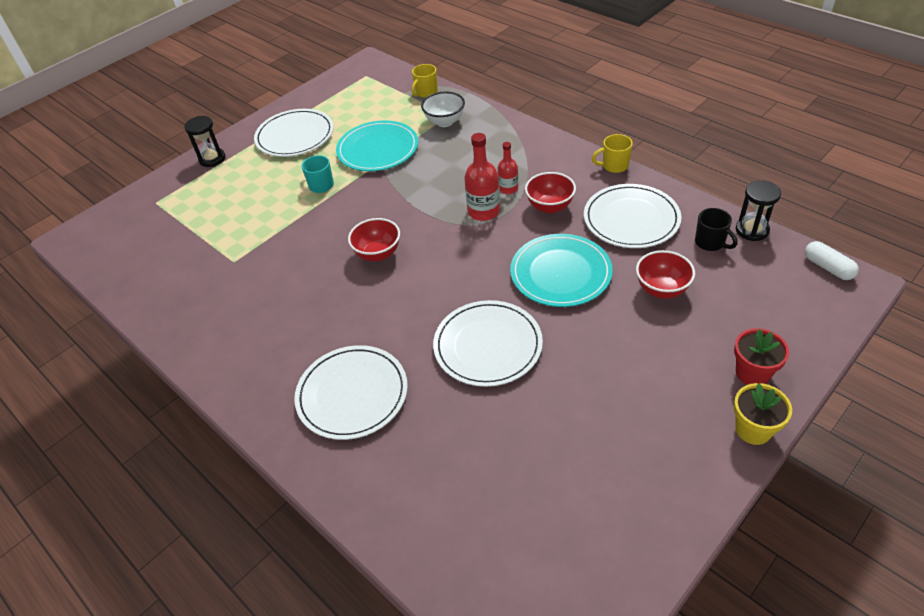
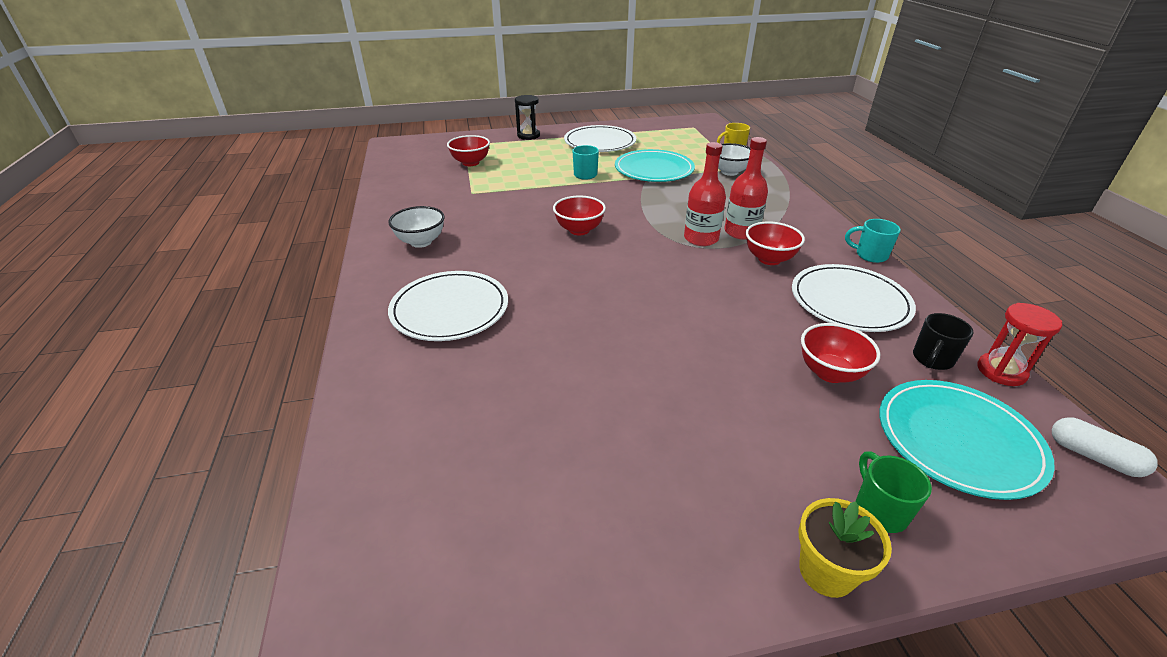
camera: 30 degrees right, 10 degrees down
white plate [433,300,543,387] -> none
red bottle [498,142,518,194] -> red bottle [724,137,768,240], size x1.61
turquoise plate [510,234,613,307] -> turquoise plate moved to [879,380,1055,500]
yellow mug [592,134,633,173] -> turquoise mug [845,219,901,263]
black mug [695,208,738,251] -> black mug turned 45 degrees clockwise [913,313,974,370]
red flower pot [734,328,789,385] -> green mug [856,451,932,533]
black hourglass [736,180,781,241] -> red hourglass [977,303,1062,386]
white capsule [805,241,859,280] -> white capsule turned 45 degrees counterclockwise [1052,417,1158,477]
none -> white bowl [388,206,444,248]
none -> red bowl [447,135,490,166]

